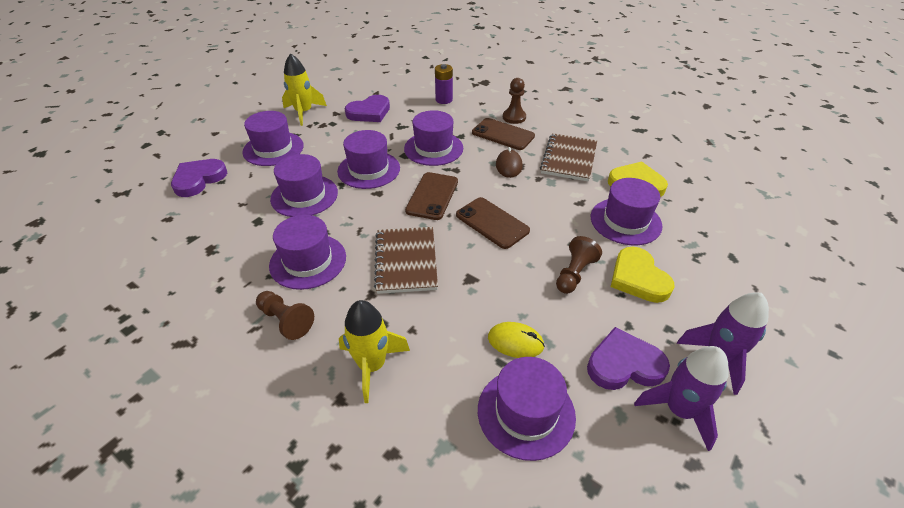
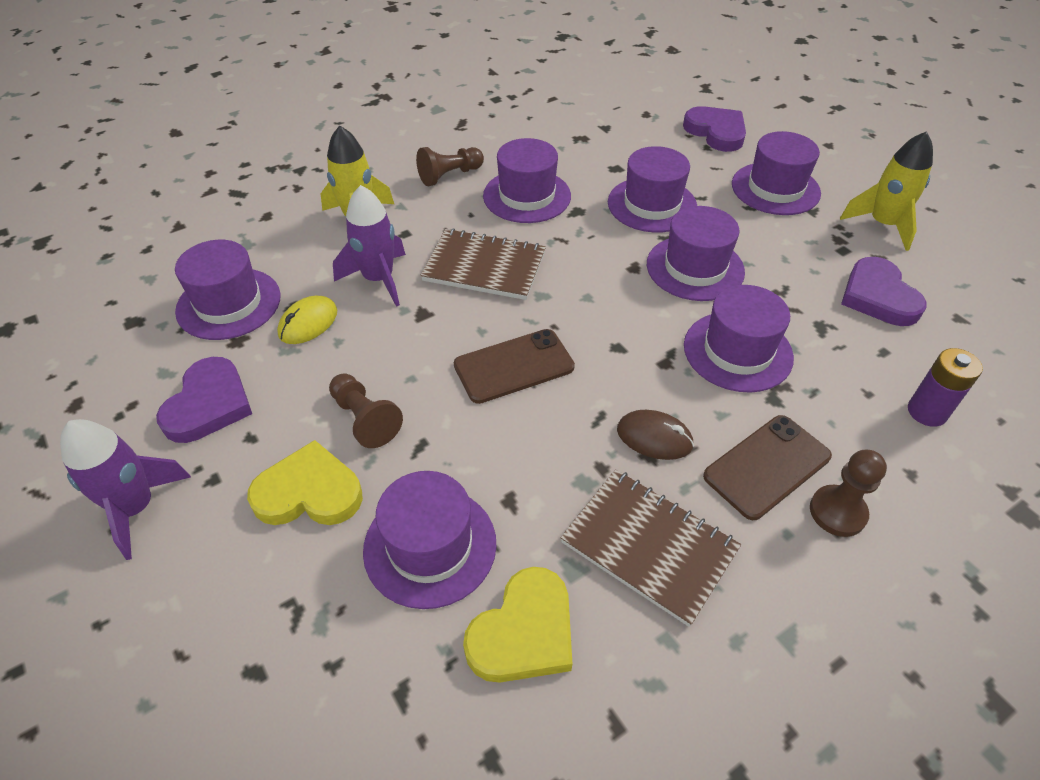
camera: 110 degrees right, 5 degrees up
brown phone [405,172,458,220] -> none
purple rocket [634,346,729,451] -> purple rocket moved to [333,185,406,307]

